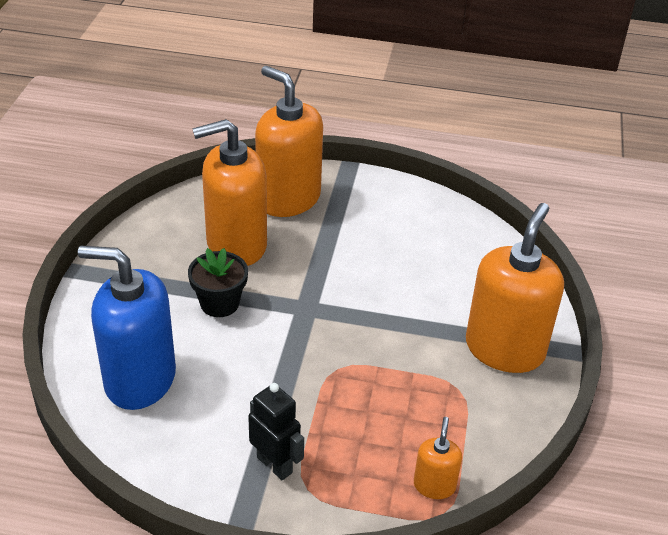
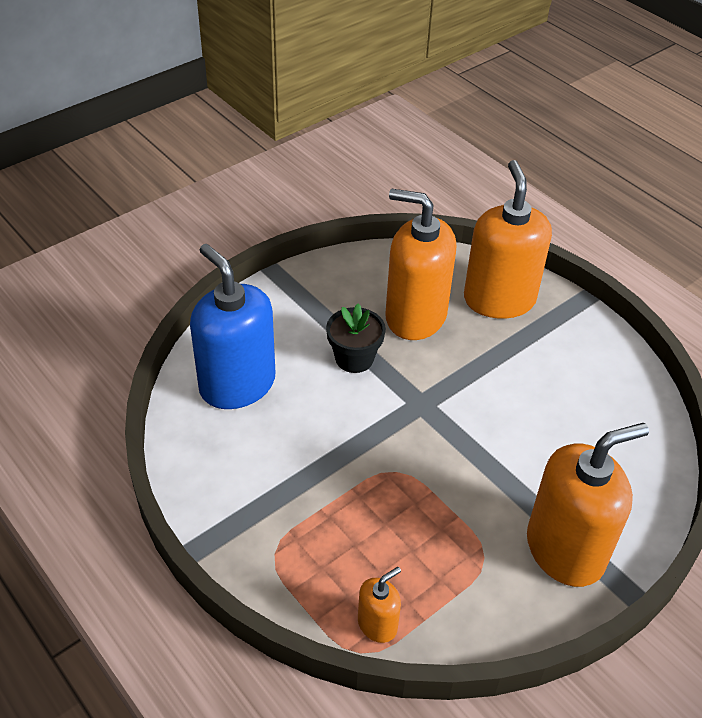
camera: 40 degrees right, 5 degrees up
black robot [248,383,304,480] -> none

